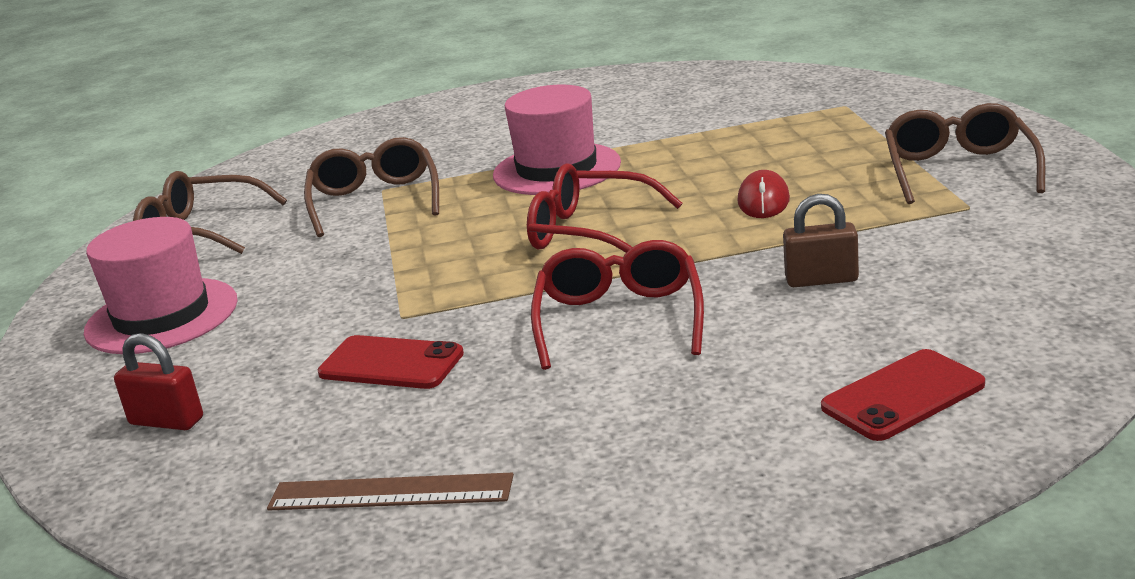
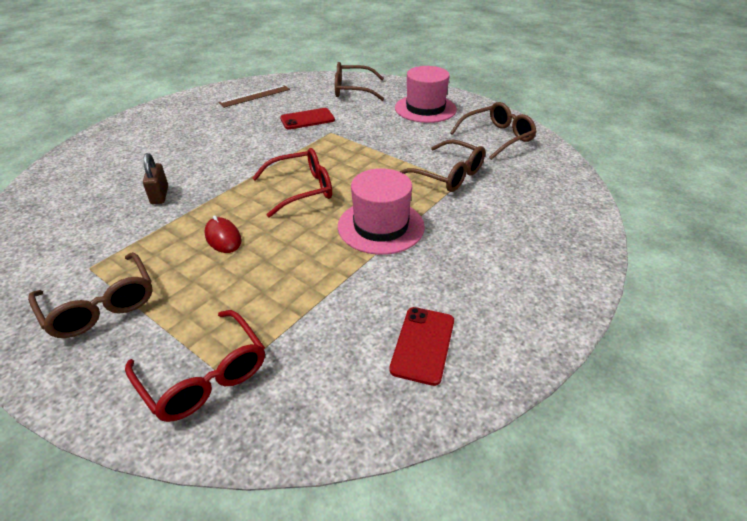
camera: 135 degrees right, 15 degrees up
red padlock [114,333,203,430] -> brown glasses [335,62,384,101]
red glasses [531,240,704,370] -> red glasses moved to [125,310,265,422]
brown padlock [783,194,859,287] -> brown padlock turned 60 degrees counterclockwise [143,153,168,204]
red phone [821,349,985,441] -> red phone moved to [389,307,454,386]

